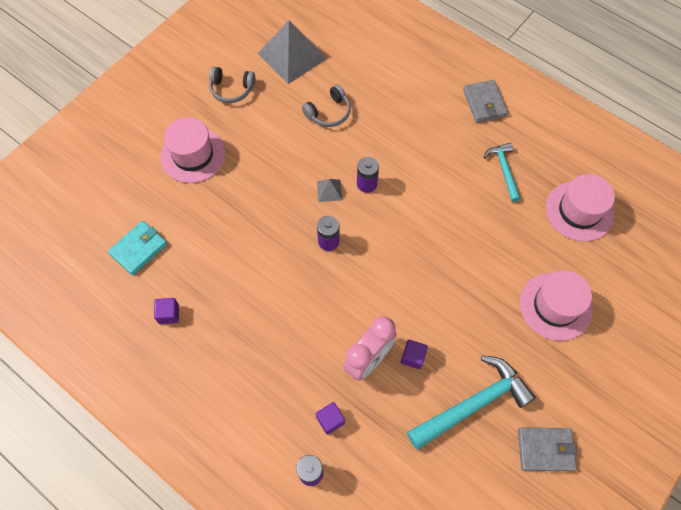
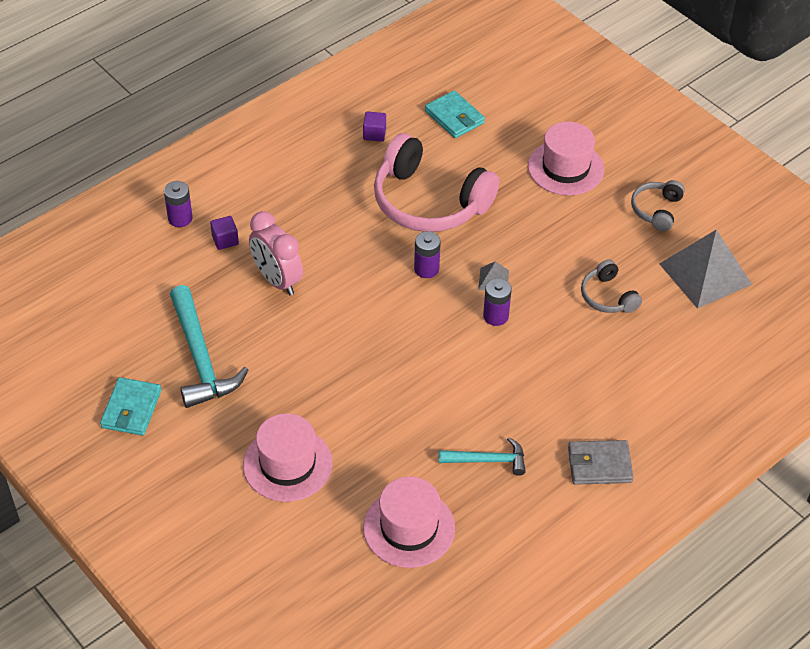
camera: 100 degrees right, 15 degrees down
purple cube [401,339,428,369] -> none
grey wallet [518,427,577,471] -> turquoise wallet [100,377,162,436]
none -> pink headphones [374,133,499,232]

